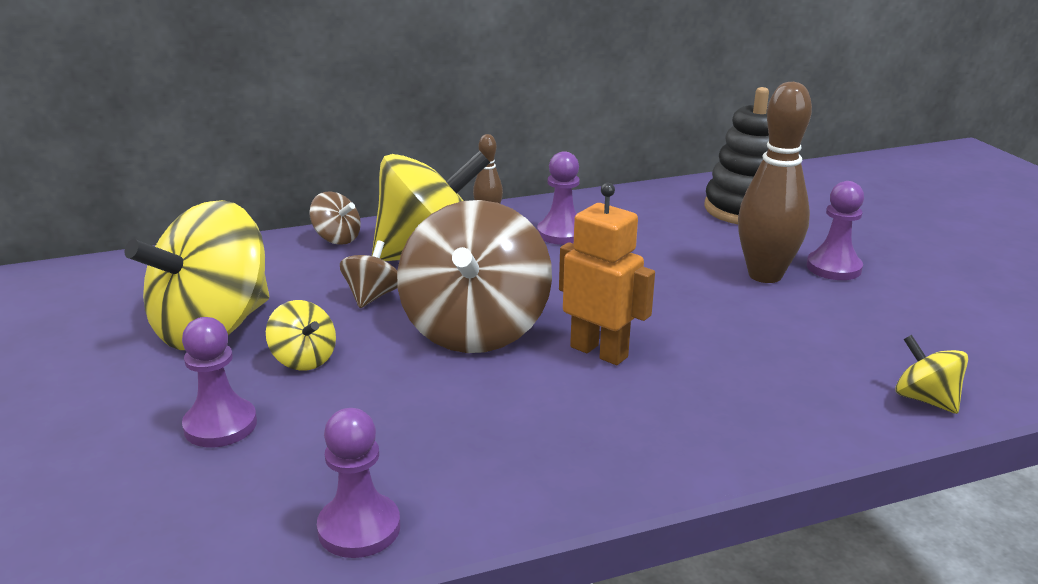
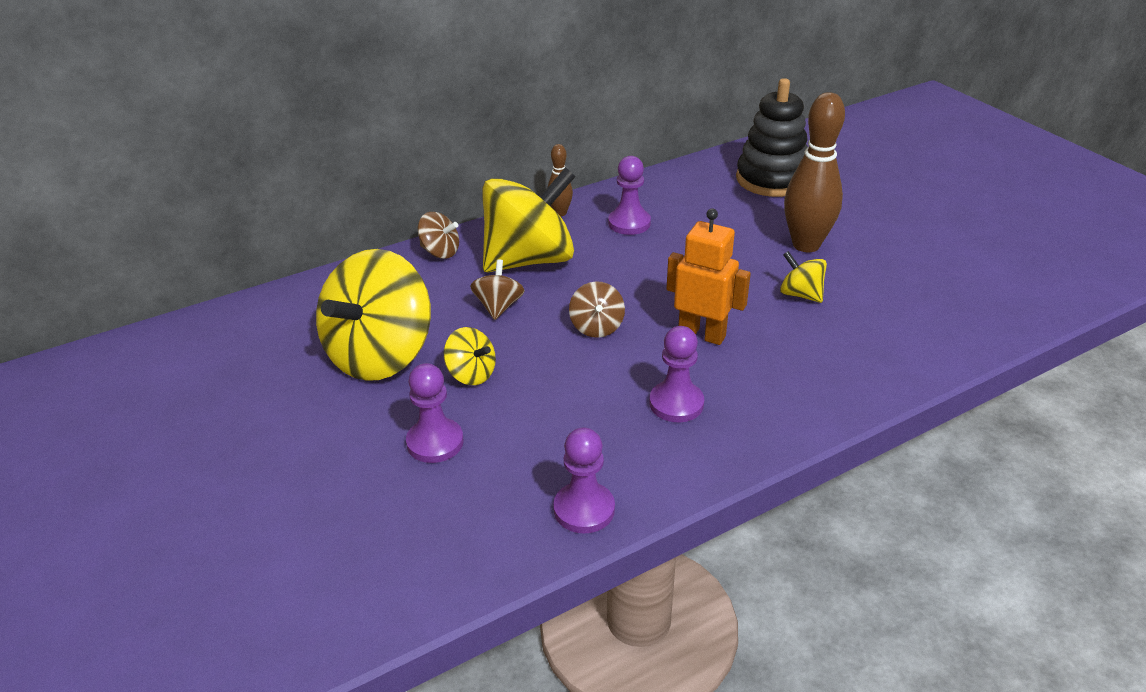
camera: 10 degrees left, 10 degrees up
brown spinning top [397,200,552,353] -> brown spinning top [569,281,625,338], size x0.45
purple pawn [807,181,864,280] -> purple pawn moved to [649,326,704,422]
yellow spinning top [895,335,968,414] -> yellow spinning top moved to [780,251,827,303]

